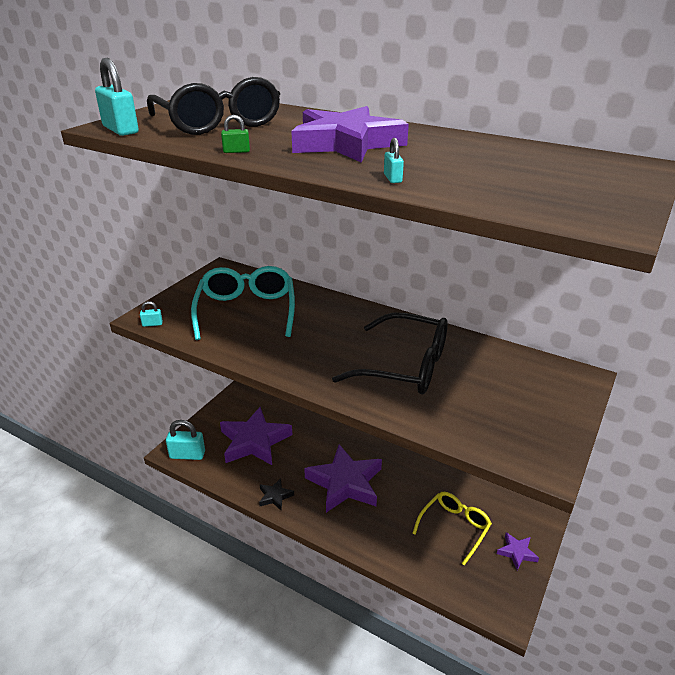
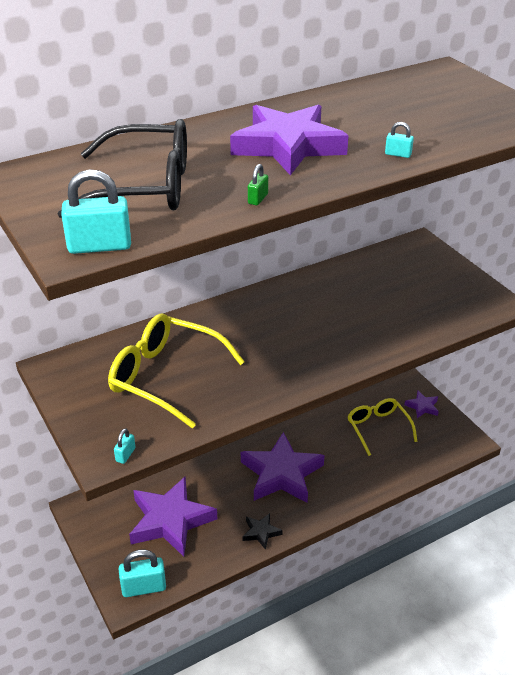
camera: 60 degrees left, 5 degrees up
turquoise padlock [166,420,205,460] -> turquoise padlock turned 45 degrees clockwise [118,549,166,597]
turquoise glasses [191,266,295,340] -> yellow glasses [108,313,245,428]
black glasses [332,312,448,395] -> none

